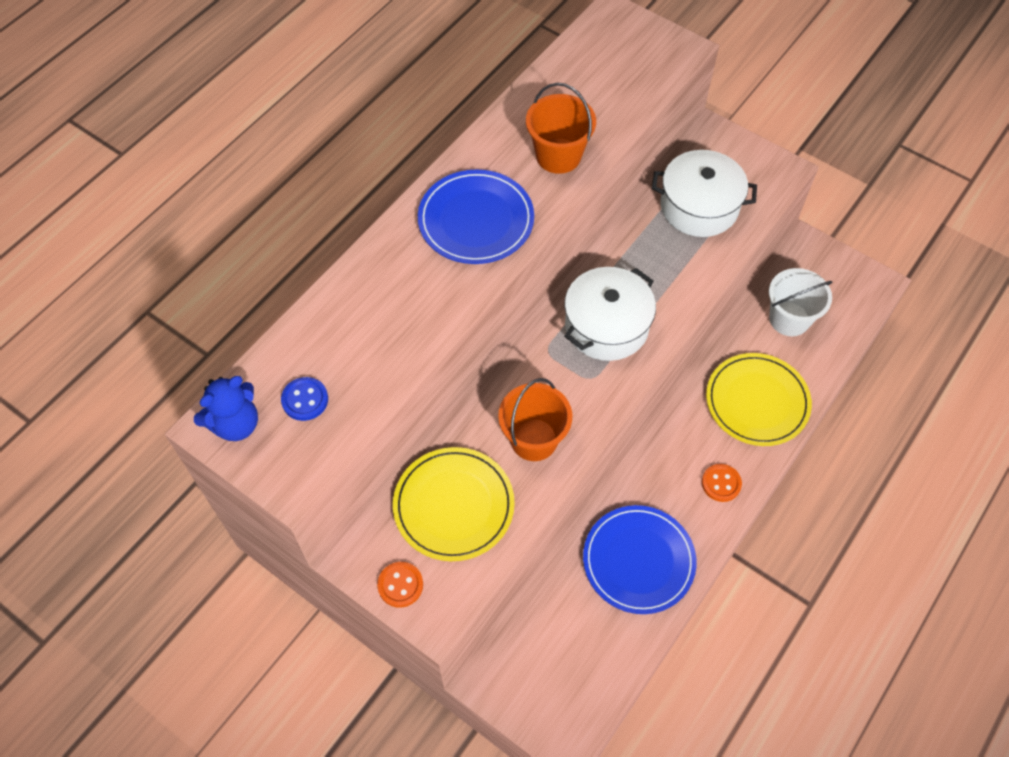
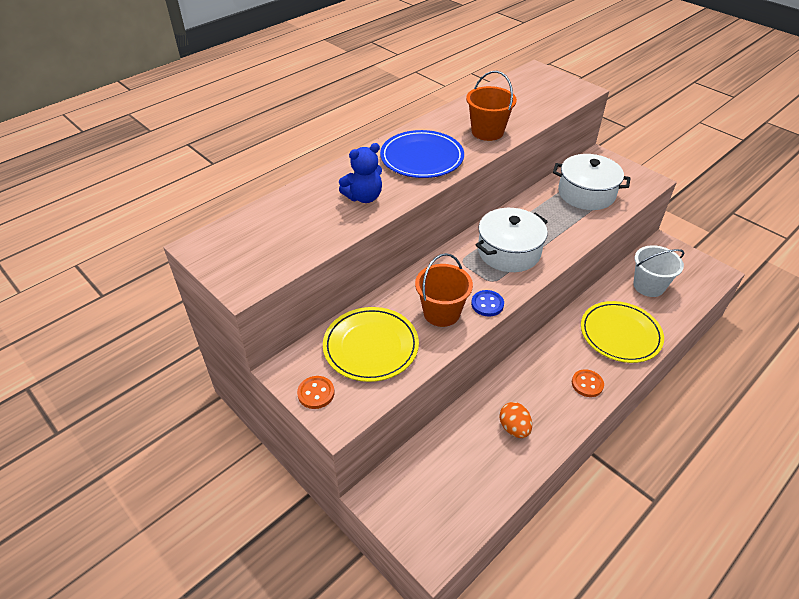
camera: 10 degrees right, 15 degrees down
blue teddy bear [194,376,258,441] -> blue teddy bear moved to [339,143,382,203]
blue button [281,377,328,421] -> blue button moved to [471,290,504,316]
blue plate [583,505,697,614] -> orange egg [500,402,532,438]

